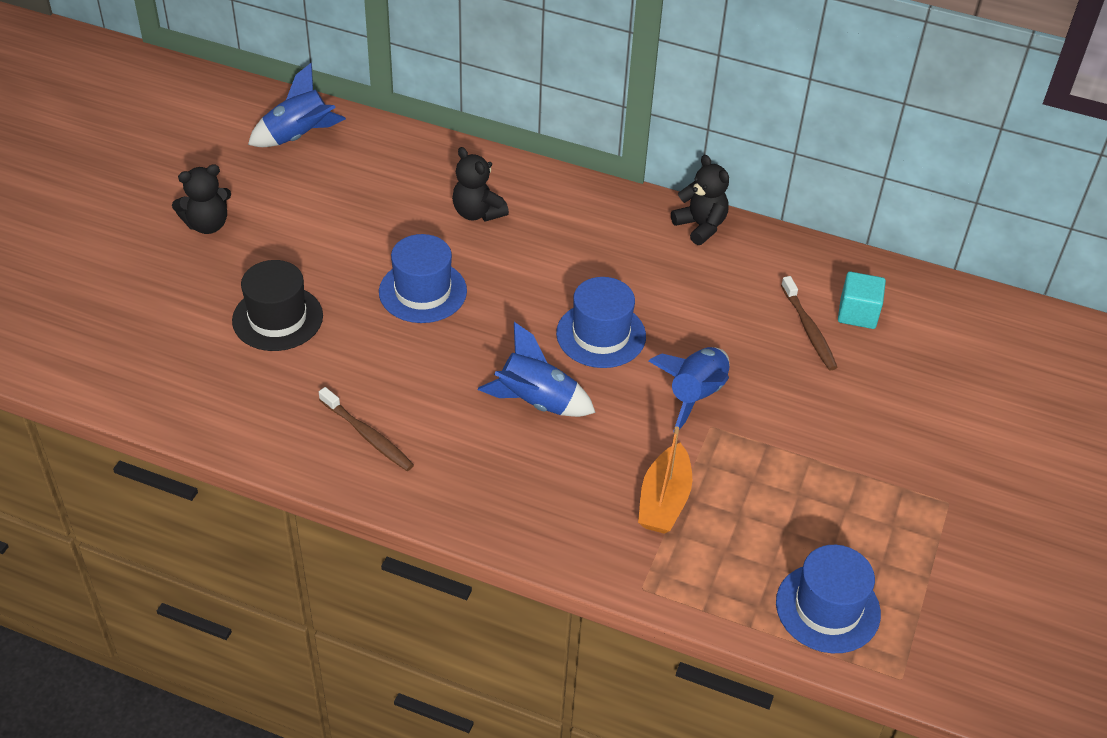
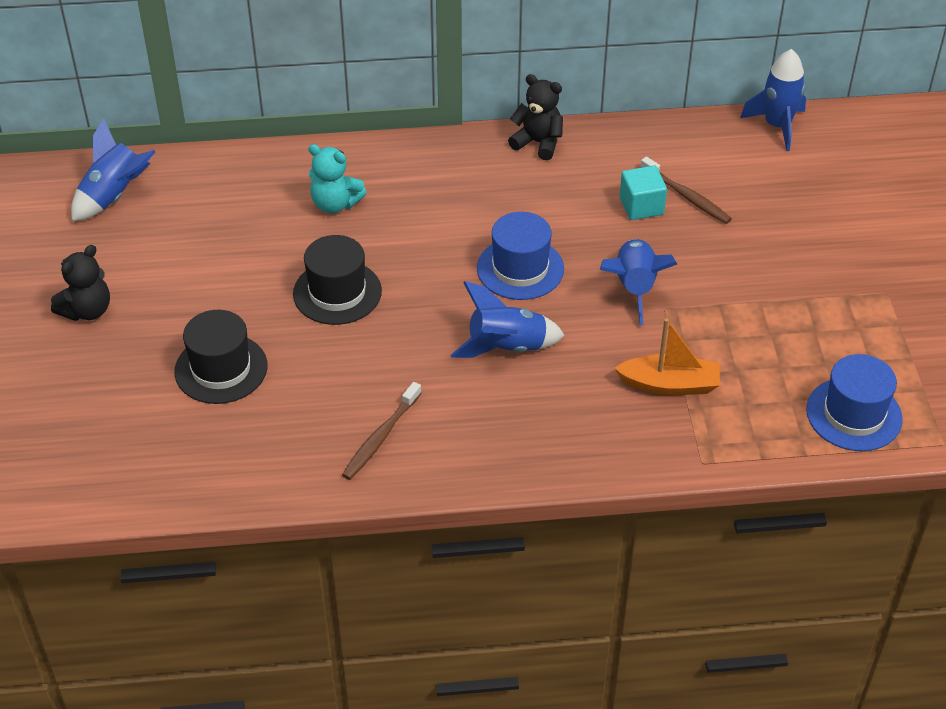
camera: 25 degrees left, 0 degrees up
brown toothbrush [319,387,414,471] -> brown toothbrush turned 105 degrees clockwise [342,382,422,480]
blue hat [379,234,467,323] -> black hat [293,235,382,325]
black teddy bear [452,147,509,222] -> turquoise teddy bear [308,144,367,213]
orange boat [638,426,692,534] -> orange boat turned 75 degrees counterclockwise [614,318,720,395]
turquoise cube [838,272,886,329] -> turquoise cube moved to [620,166,667,220]
none -> blue rocket [740,49,806,151]

